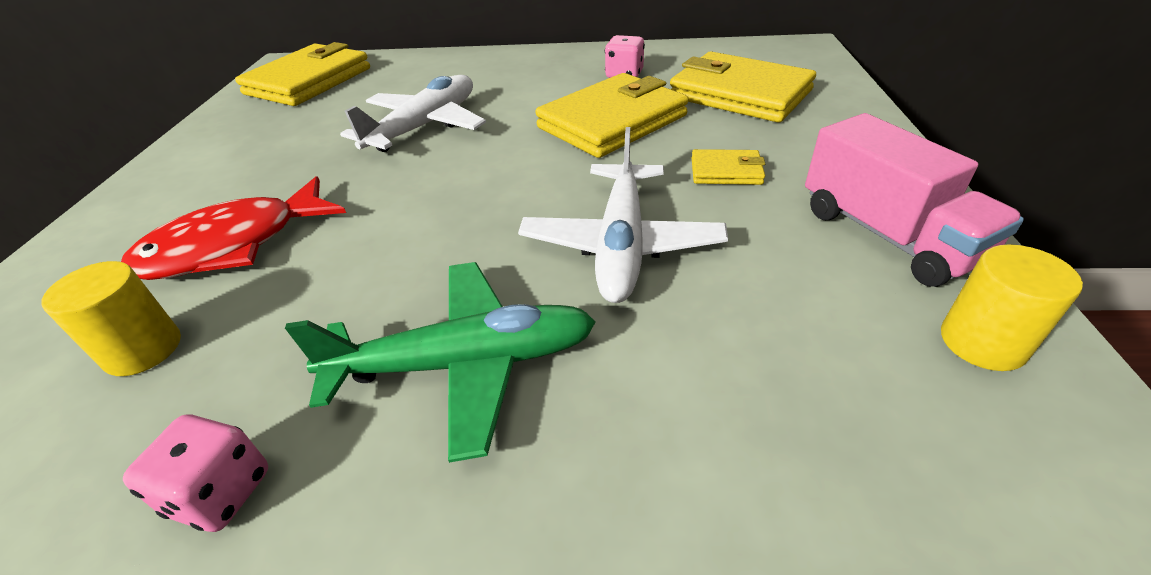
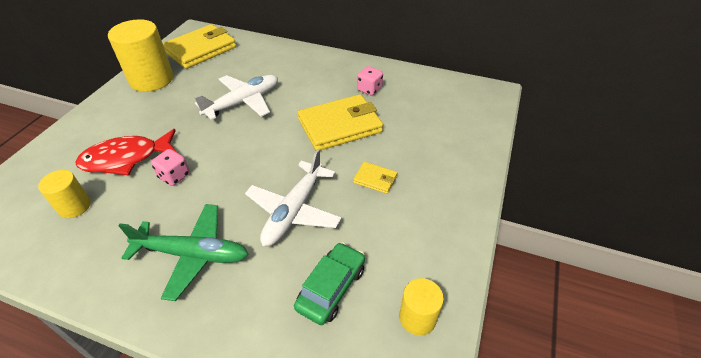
camera: 15 degrees right, 5 degrees up
pink dice [123,415,268,532] -> pink dice moved to [151,149,190,186]
yellow wallet [670,52,816,122] -> none
pink truck [805,113,1024,287] -> none
none -> yellow cylinder [108,19,173,92]
none -> green car [294,242,365,325]

